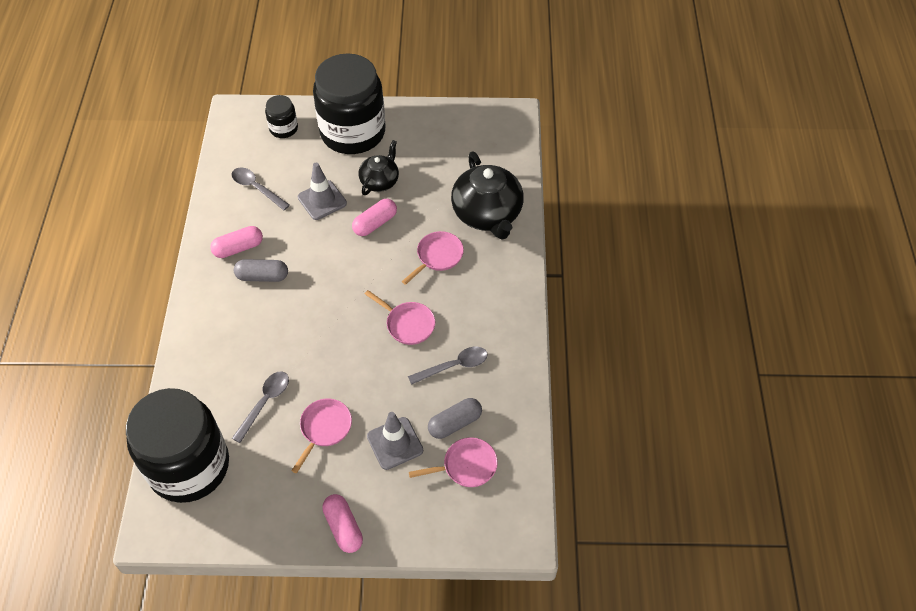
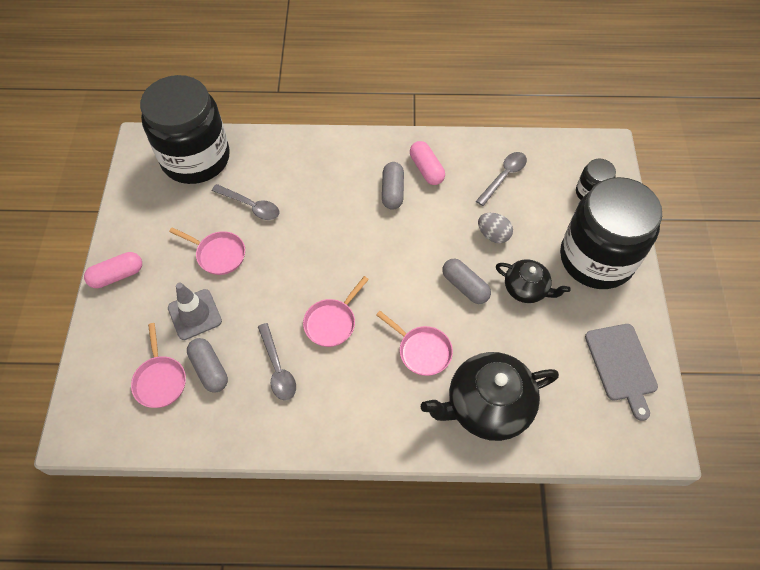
camera: 90 degrees right, 5 degrees up
grey traffic cone [298,163,347,220] -> grey egg [478,213,513,243]
pink capsule [352,199,397,236] -> grey capsule [443,259,491,304]
none -> grey cutting board [585,324,658,421]

